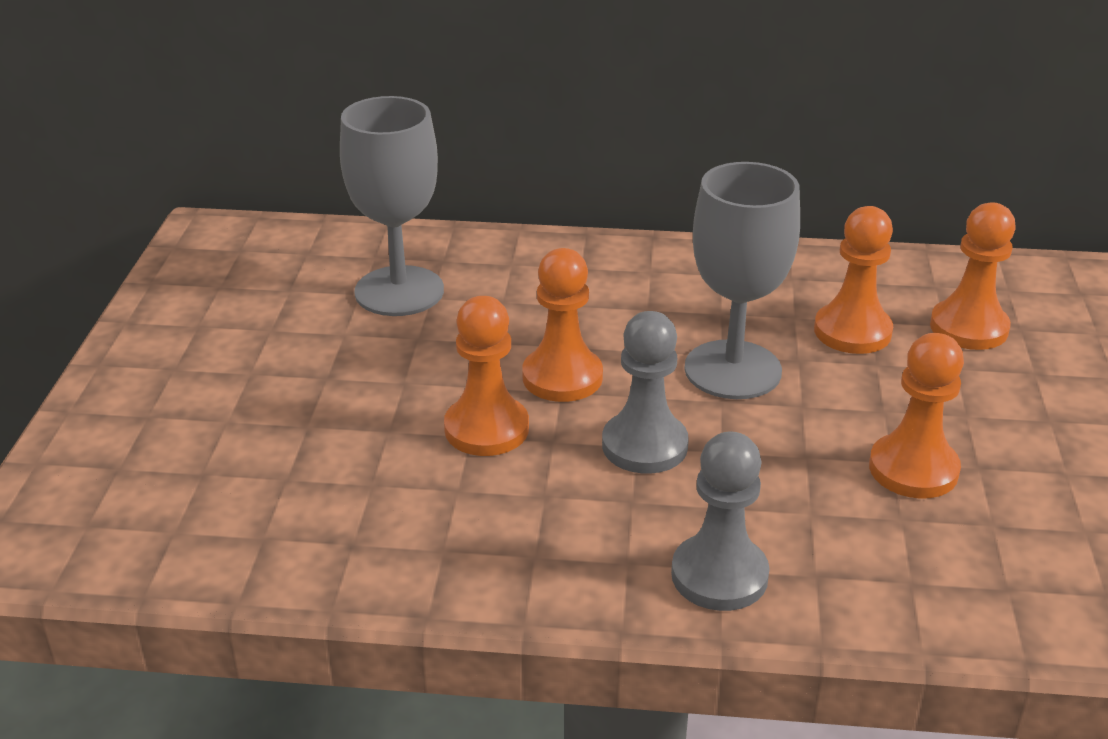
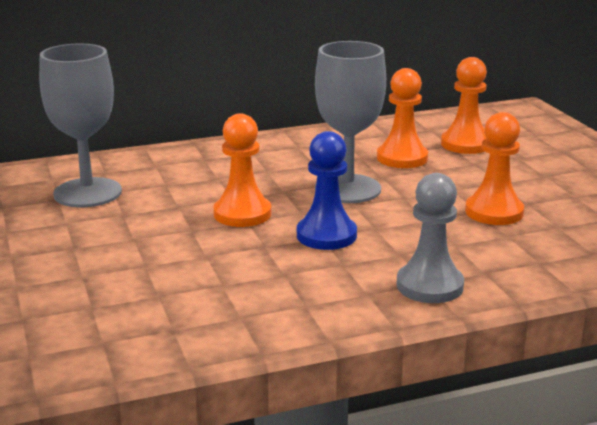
camera: 25 degrees left, 10 degrees down
orange pawn [444,296,529,456] -> none
grey pawn [602,311,689,474] -> blue pawn [297,131,357,250]

